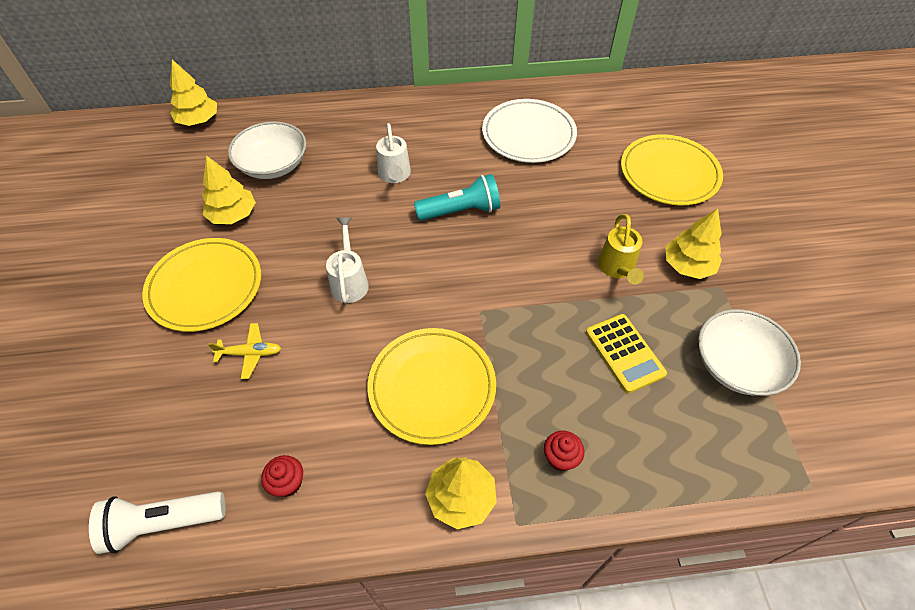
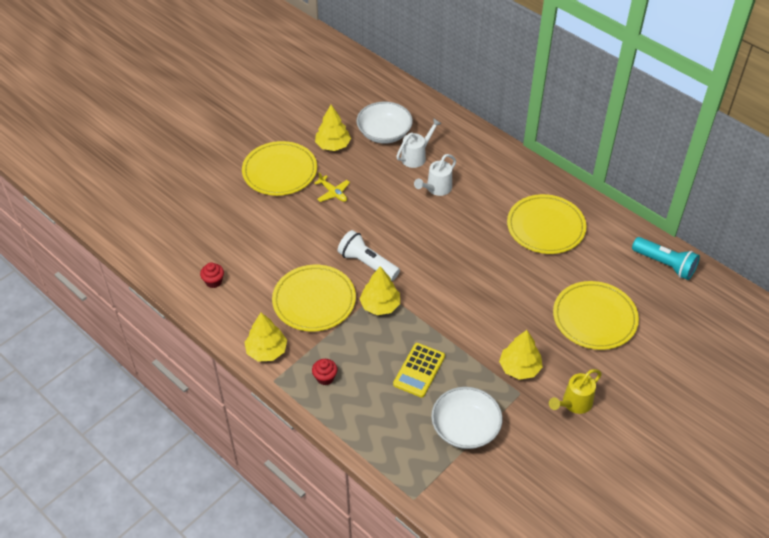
camera: 50 degrees right, 5 degrees down
white flashlight [89,491,225,554] -> white flashlight moved to [338,230,400,281]
yellow tree [170,59,217,126] -> yellow tree moved to [360,266,400,315]
yellow plane [208,323,281,379] -> yellow plane moved to [314,172,350,202]
white watering can [326,218,369,303] -> white watering can moved to [396,118,442,168]
turquoise flashlight [414,174,500,221] -> turquoise flashlight moved to [632,237,700,280]
white plate [482,99,577,163] -> yellow plate [507,194,586,254]
yellow watering can [598,214,644,284] -> yellow watering can moved to [549,369,602,414]

